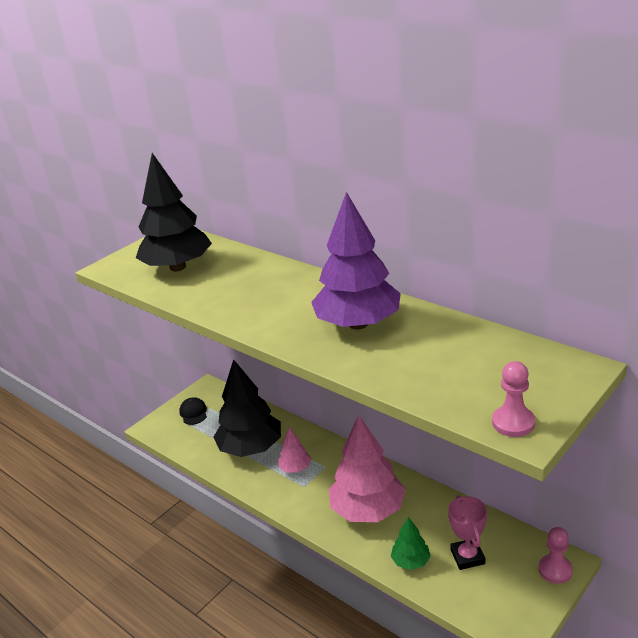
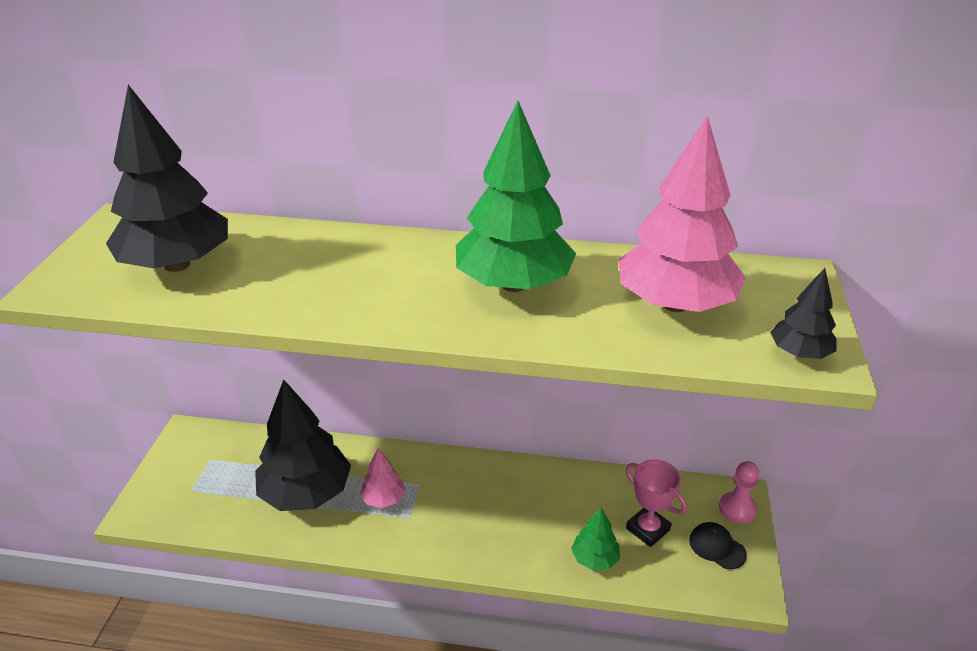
camera: 35 degrees left, 5 degrees up
black cap [180,397,207,425] -> black cap moved to [689,522,747,569]
purple tree [311,192,401,330] -> green tree [456,101,576,292]
pink tree [329,415,406,522] -> pink tree moved to [619,116,746,312]
pink pawn [492,361,535,437] -> black tree [770,268,837,359]

